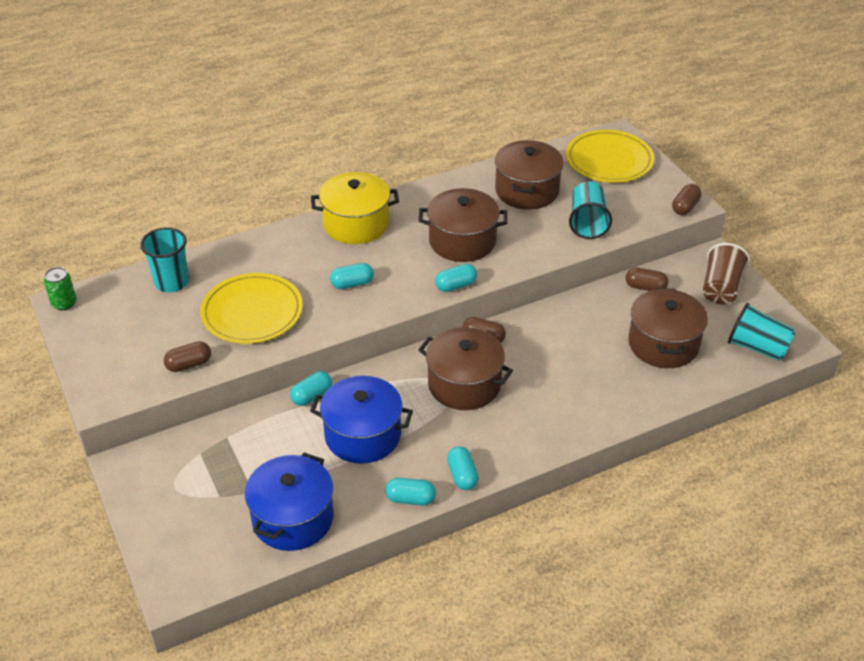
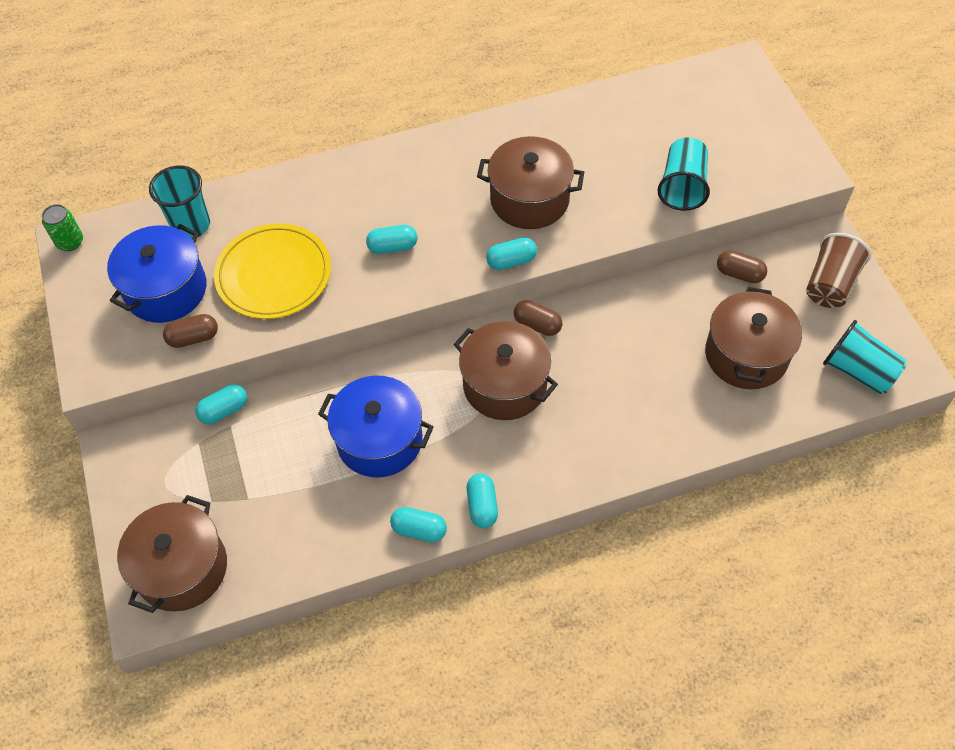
camera: 10 degrees right, 15 degrees up
blue pot [245,452,334,551] -> blue pot moved to [107,224,207,323]
turquoise capsule [290,371,332,406] -> turquoise capsule moved to [195,384,247,424]
yellow pot [311,172,399,244] -> none
brown pot [495,140,564,210] -> brown pot moved to [117,495,227,613]
yellow plate [566,130,654,183] -> none
brown capsule [672,184,702,215] -> none

